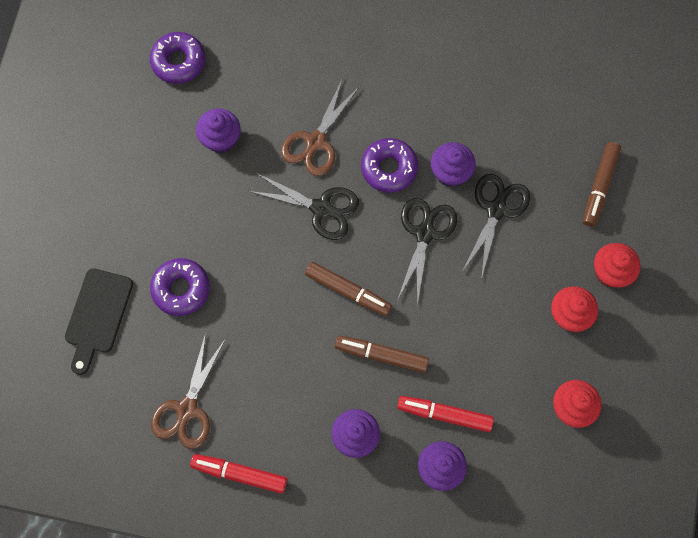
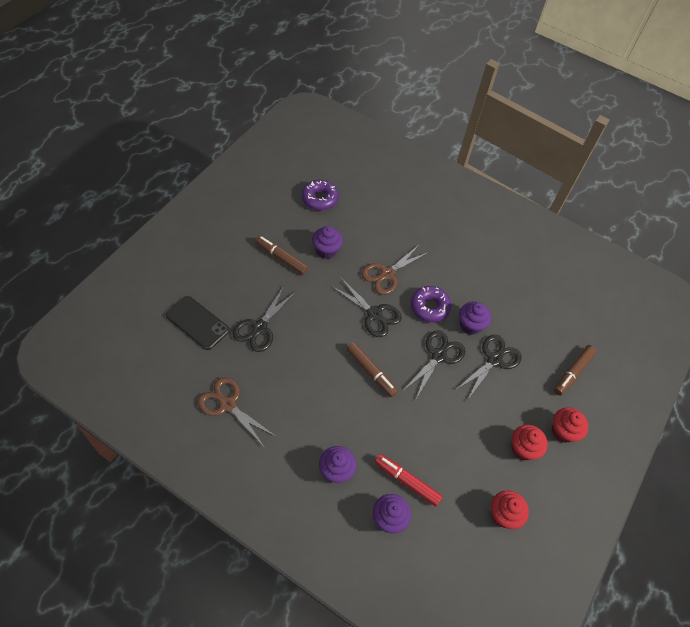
camera: 15 degrees right, 15 degrees down
black cutting board [65,268,133,375] -> black phone [166,296,229,350]
purple donut [150,258,210,316] -> black scissors [232,286,296,352]
brown scissors [151,333,225,449] -> brown scissors turned 90 degrees clockwise [198,377,275,448]
red marker [190,454,287,494] -> none
brown marker [335,336,429,373] -> brown marker moved to [255,236,309,275]

